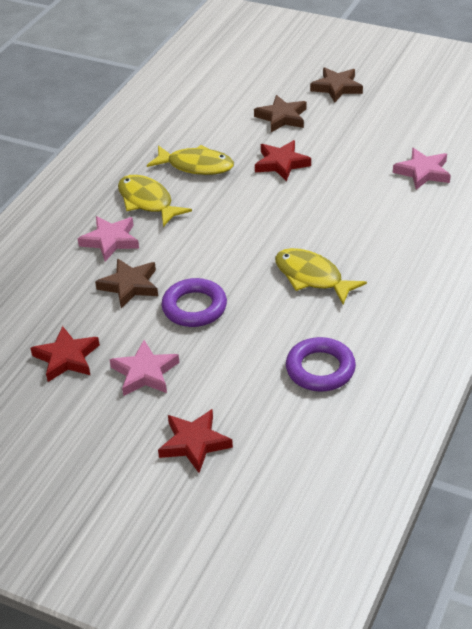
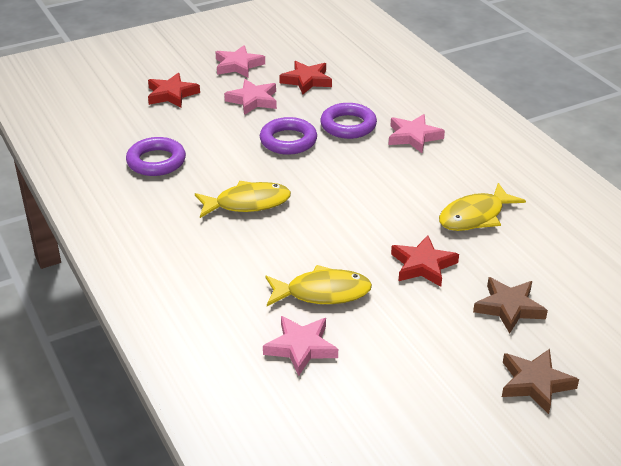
camera: 125 degrees right, 5 degrees down
brown star [95,258,158,308] -> purple ring [320,103,377,139]
yellow fish [118,175,192,227] -> yellow fish moved to [265,265,372,306]
none -> pink star [215,45,265,77]

